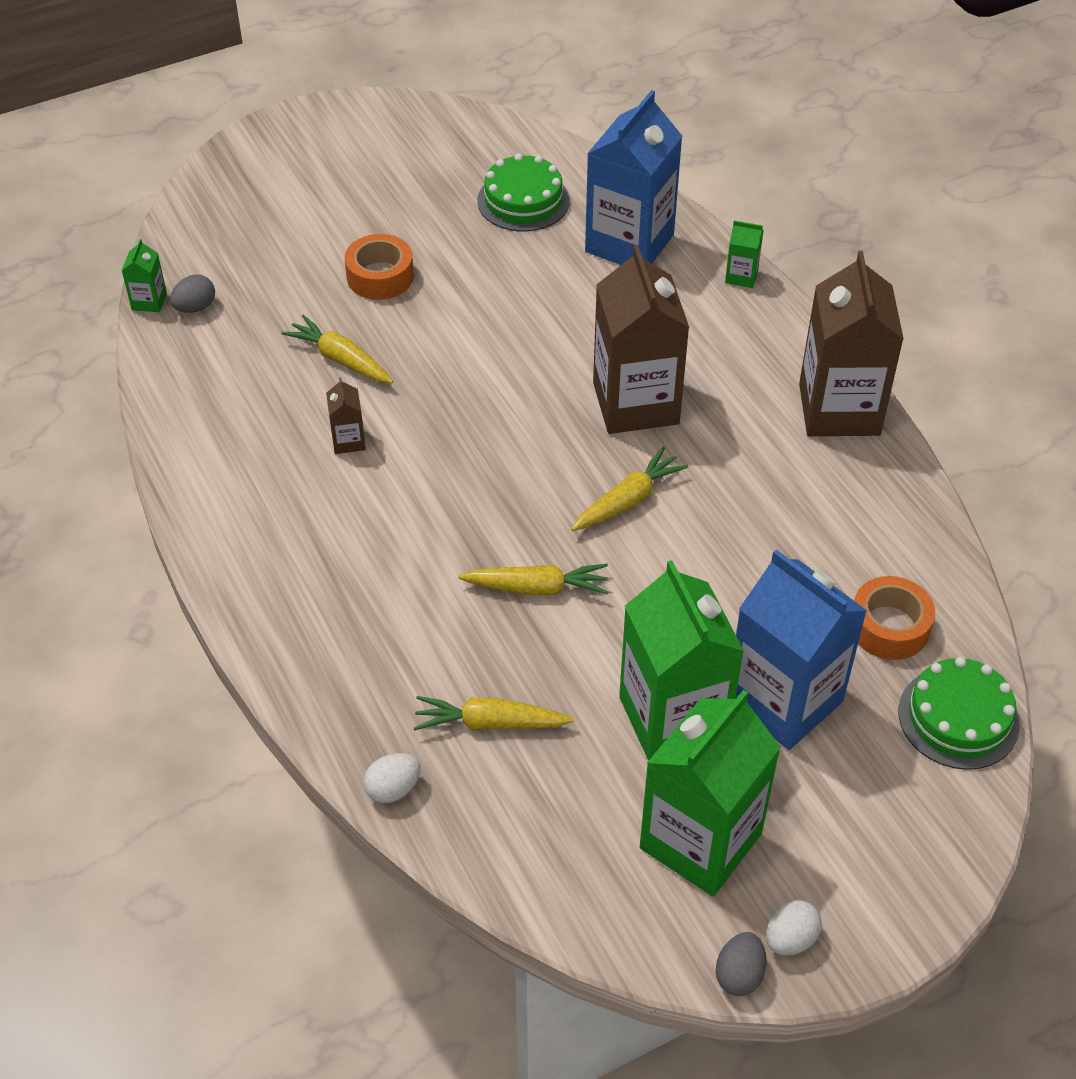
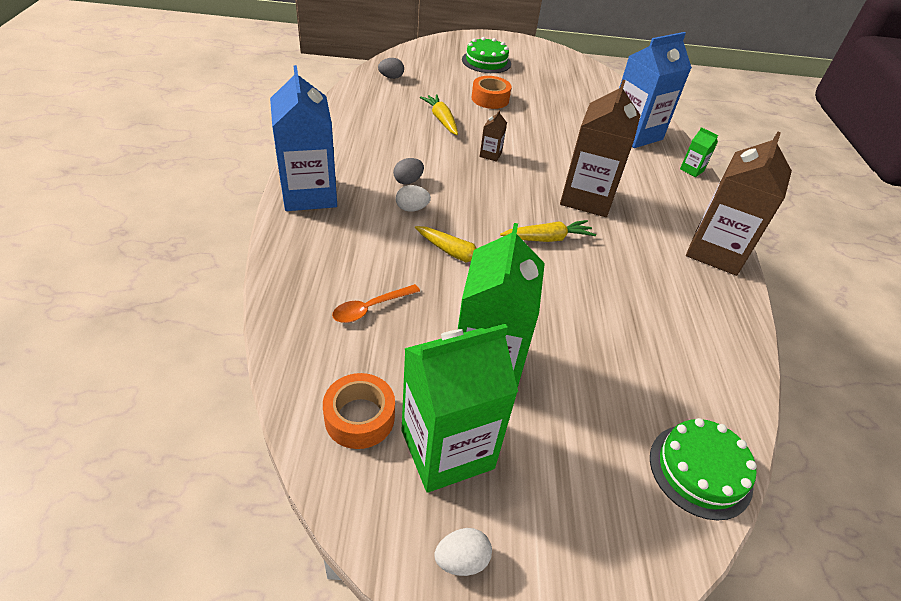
camera: 25 degrees right, 5 degrees down
green carton [122,239,167,312] -> none
brown carton [326,378,366,454] -> brown carton moved to [480,110,507,162]
white egg [364,753,420,803] -> white egg moved to [396,185,431,212]
yellow carrot [414,696,574,730] -> orange spoon [332,284,420,323]
green cake [477,154,570,232] -> green cake moved to [462,37,511,73]
grey egg [716,932,767,996] -> grey egg moved to [393,158,424,185]
blue carton [735,549,867,750] -> blue carton moved to [270,65,337,211]
orange tape [854,576,935,660] -> orange tape moved to [323,373,395,449]

